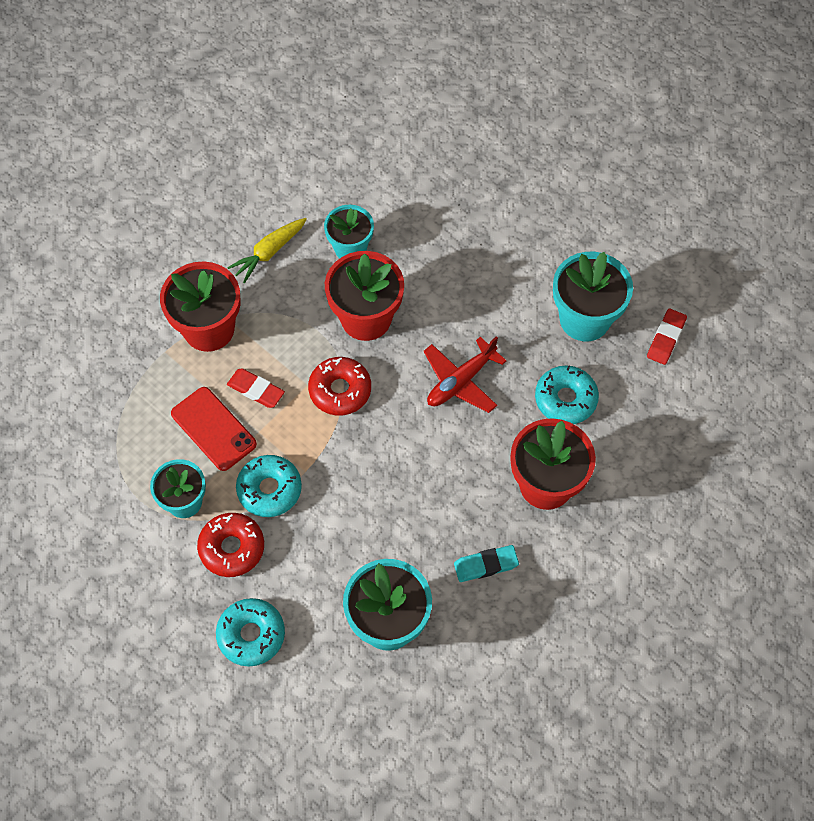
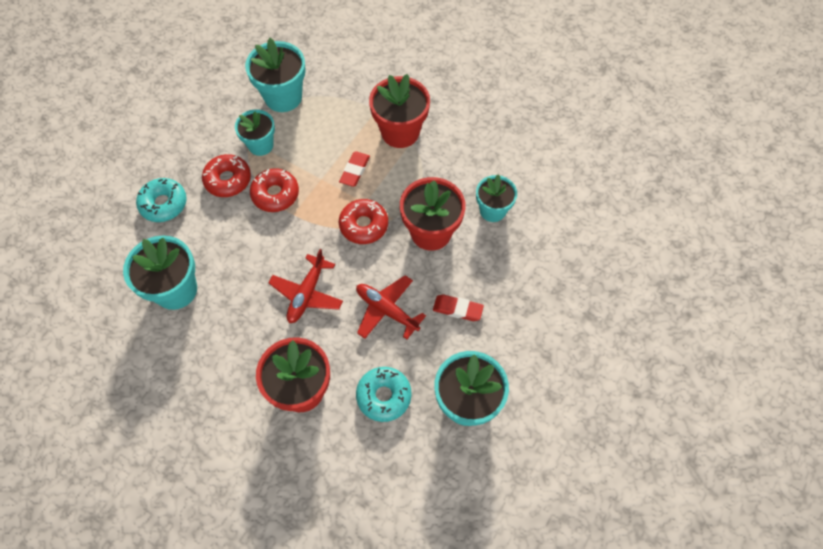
camera: 80 degrees right, 0 degrees up
red phone [171,387,257,471] -> none
yellow carrot [227,218,307,283] -> none
turquoise donut [236,455,302,517] -> red donut [250,168,299,212]
turquoise eraser [454,545,519,582] -> none
red eraser [647,309,687,365] -> red eraser moved to [433,295,484,321]
none -> turquoise flower pot [245,38,306,112]
none -> red plane [268,249,343,323]

